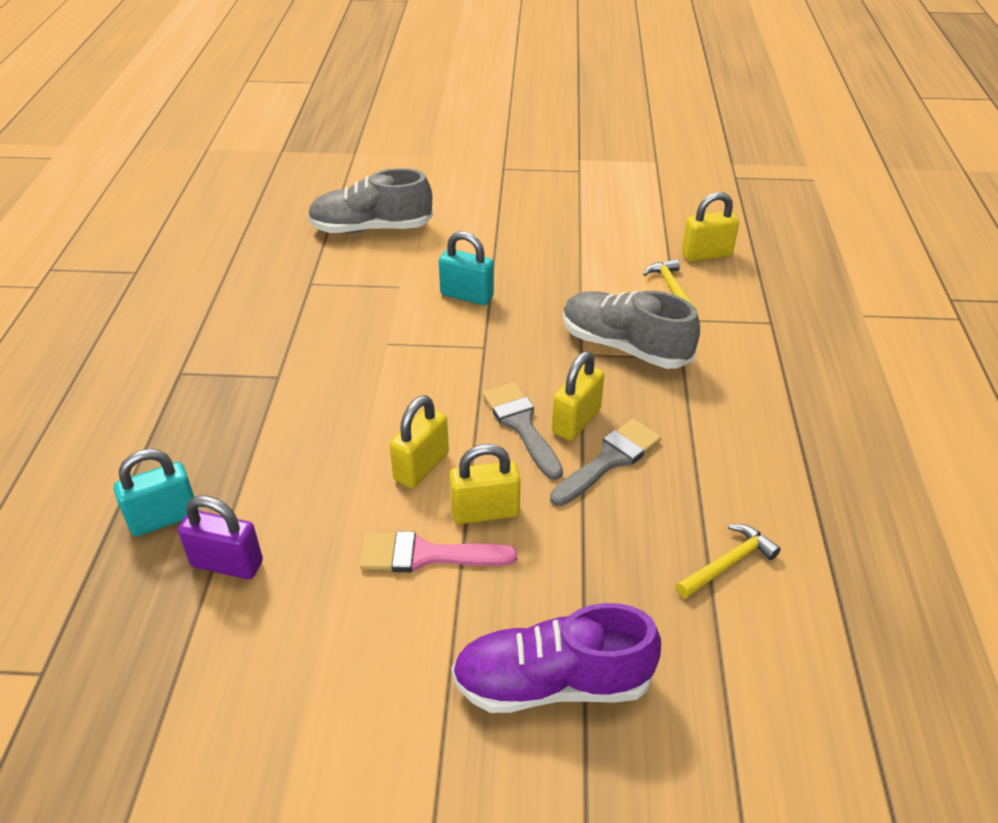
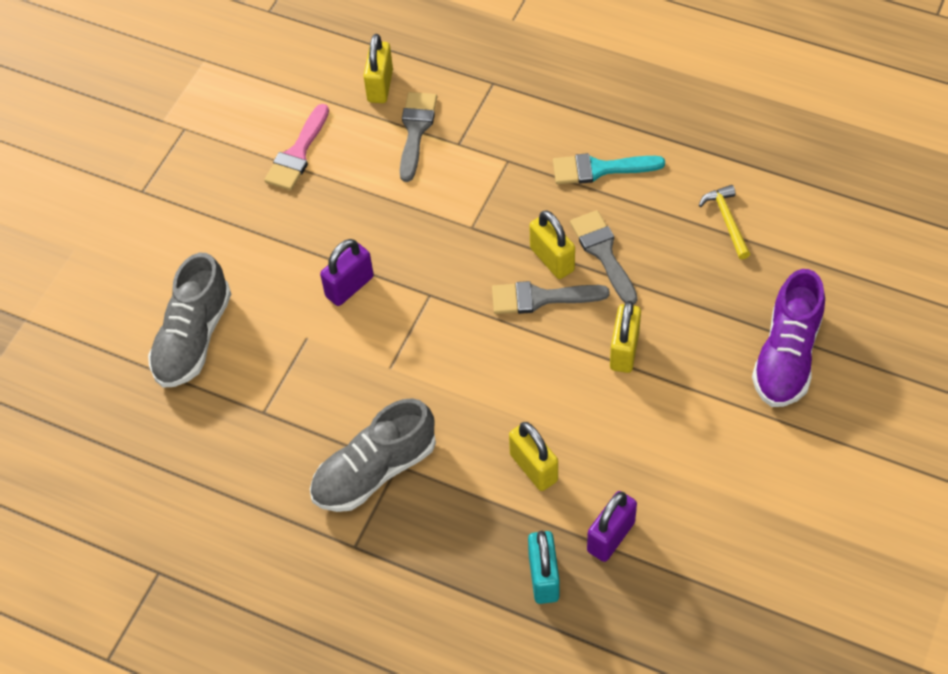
camera: 65 degrees left, 15 degrees up
pink brush [360,531,517,572] -> pink brush moved to [264,104,329,191]
yellow padlock [389,395,449,488] -> yellow padlock moved to [509,422,558,491]
turquoise padlock [439,231,494,305] -> purple padlock [320,239,374,306]
grey shoe [563,291,700,369] -> grey shoe moved to [310,398,436,512]
yellow hammer [643,259,697,310] -> grey brush [400,92,437,182]
none -> turquoise brush [553,153,665,184]

